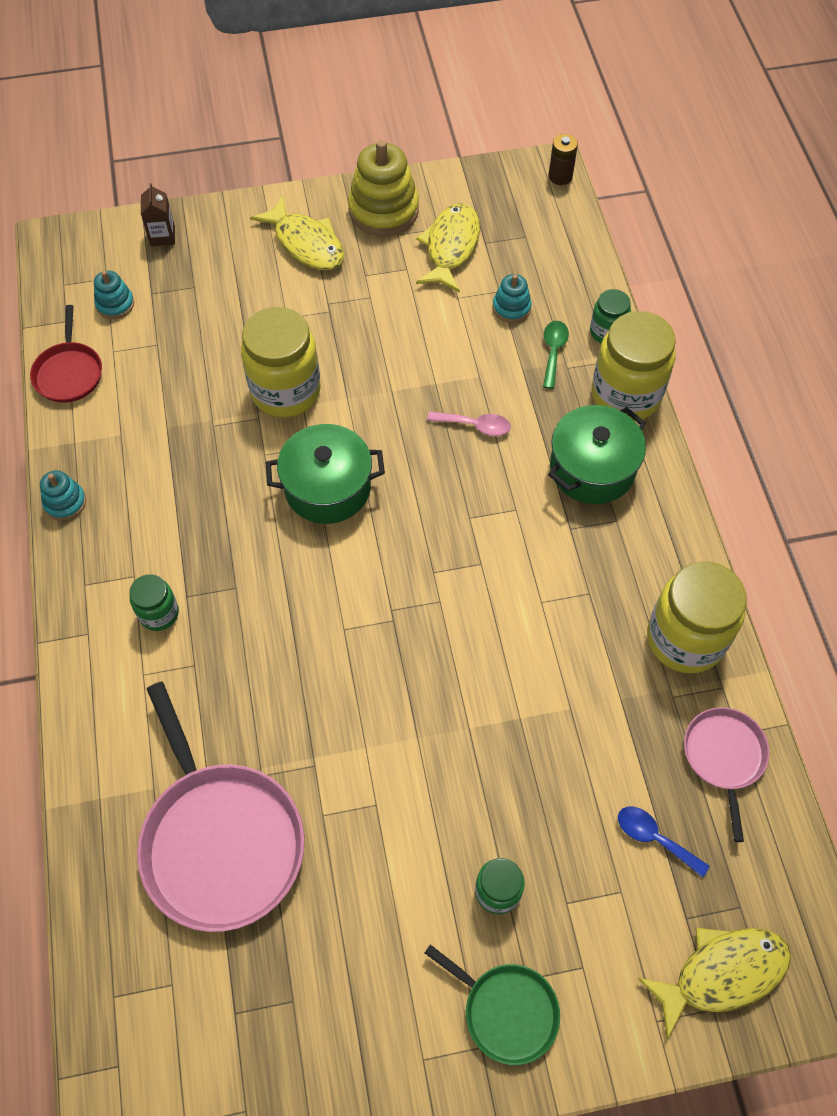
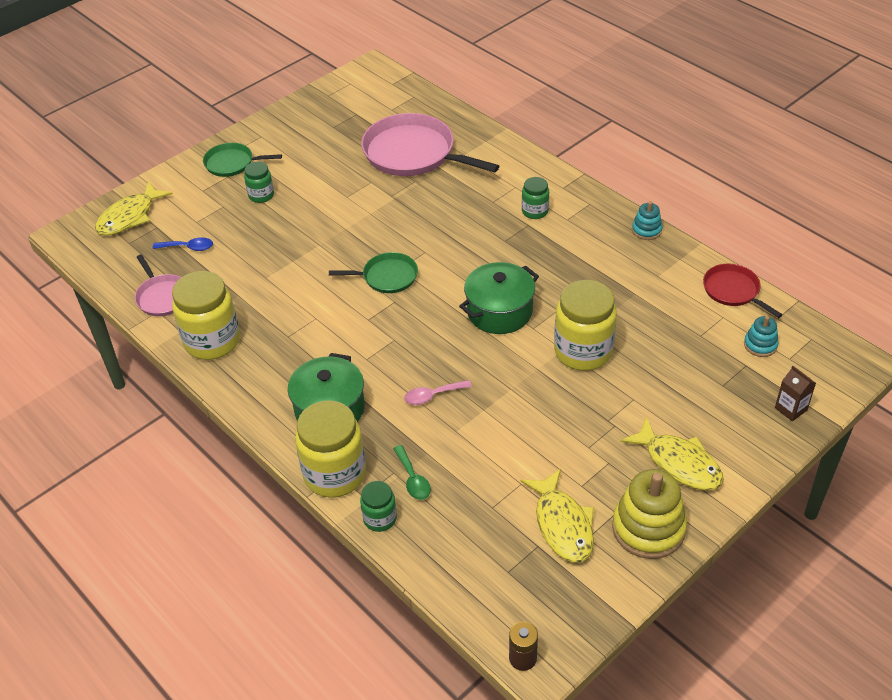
camera: 150 degrees right, 15 degrees down
yellow fish [250,196,344,270] -> yellow fish turned 150 degrees counterclockwise [621,417,724,490]
turquoise stacking toy [493,274,531,323] -> none
none -> green pan [329,252,418,293]

